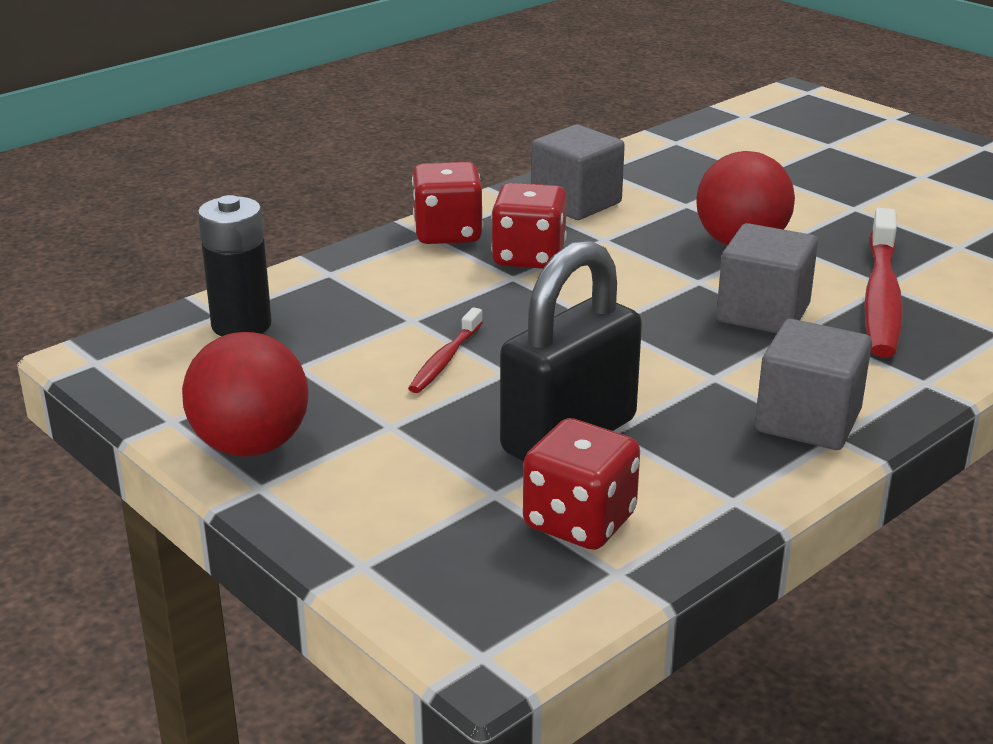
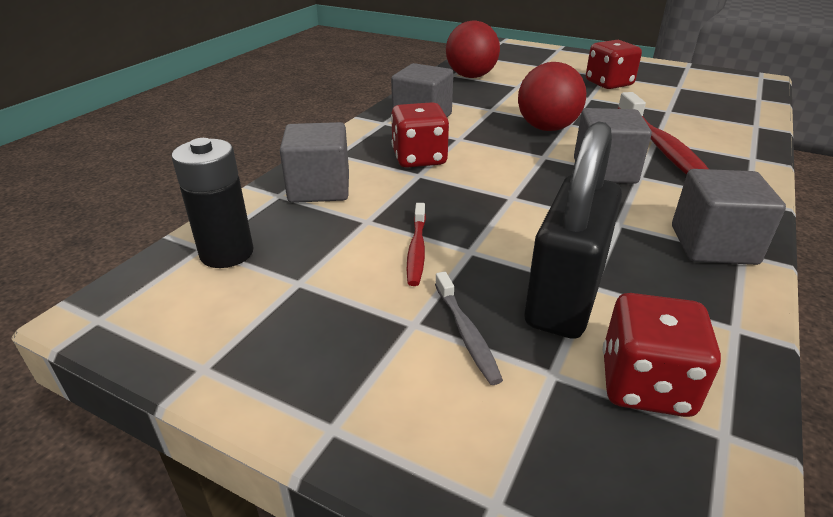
camera: 20 degrees left, 5 degrees up
red ball [182,332,309,457] -> red ball moved to [446,20,500,78]
red dice [412,162,483,244] -> red dice moved to [586,40,642,89]
none -> grey cube [280,122,349,203]
none -> grey toothbrush [435,271,503,385]

